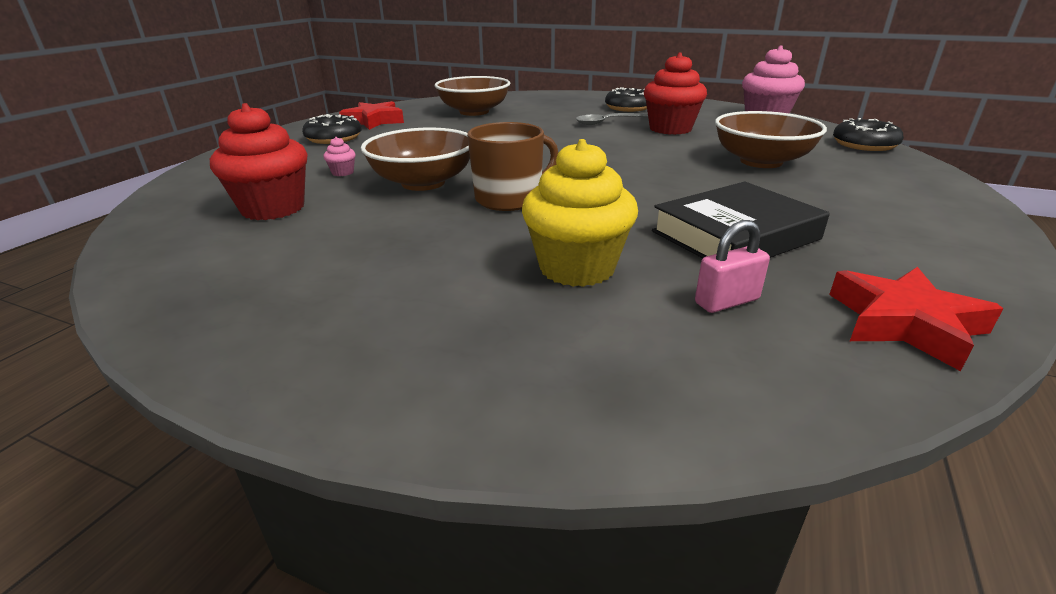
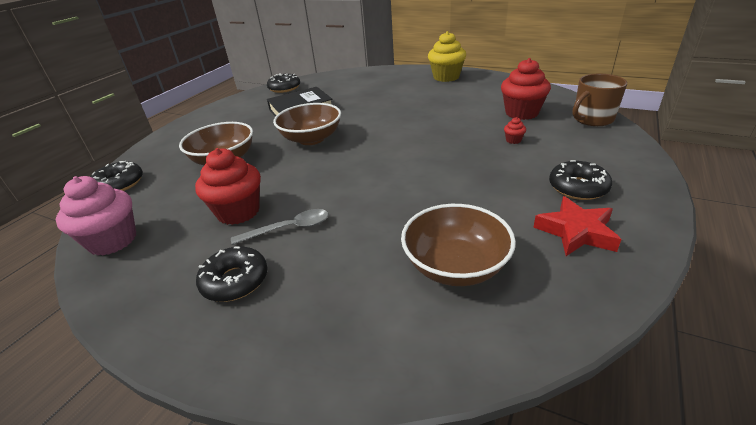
camera: 175 degrees left, 5 degrees up
pink cupcake [323,137,356,176] -> red cupcake [504,117,526,144]
brown bowl [361,128,470,191] -> brown bowl moved to [273,103,341,145]
brown mug [467,122,558,211] -> brown mug moved to [572,74,627,126]
yellow cupcake [522,139,638,287] -> yellow cupcake moved to [428,31,466,82]
pink padlock [695,220,770,313] -> none
red star [829,267,1004,371] -> black donut [267,73,300,93]

